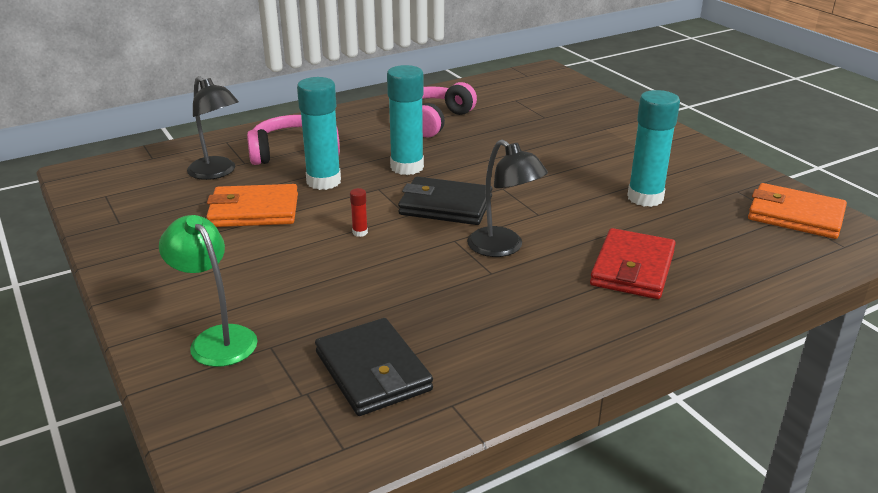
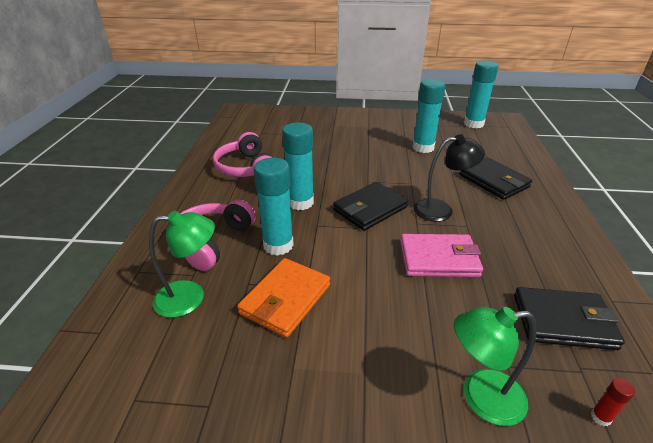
camera: 55 degrees left, 5 degrees up
black lamp [187,76,239,180] -> green lamp [149,211,215,318]
red glue stick [350,188,368,237] -> red glue stick moved to [591,378,635,426]
red wallet [590,228,676,299] -> black wallet [459,157,532,200]
orange wallet [748,183,847,239] -> turquoise glue stick [464,60,498,128]
none -> pink wallet [400,234,483,277]

